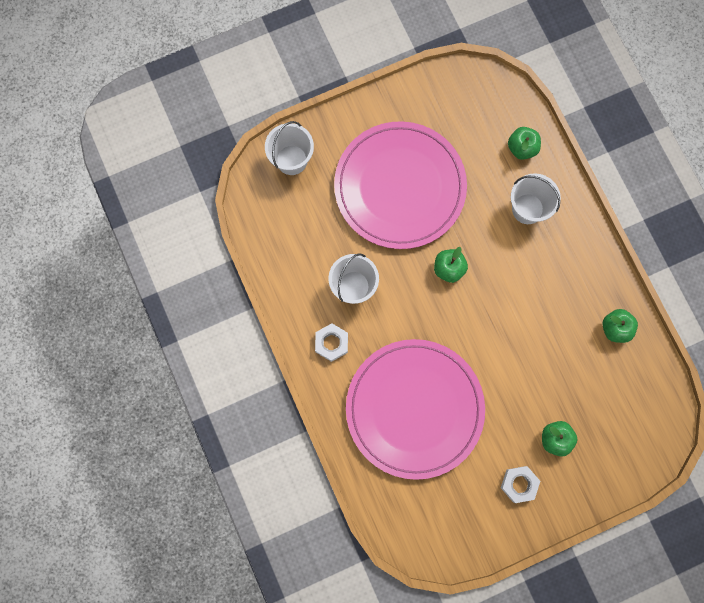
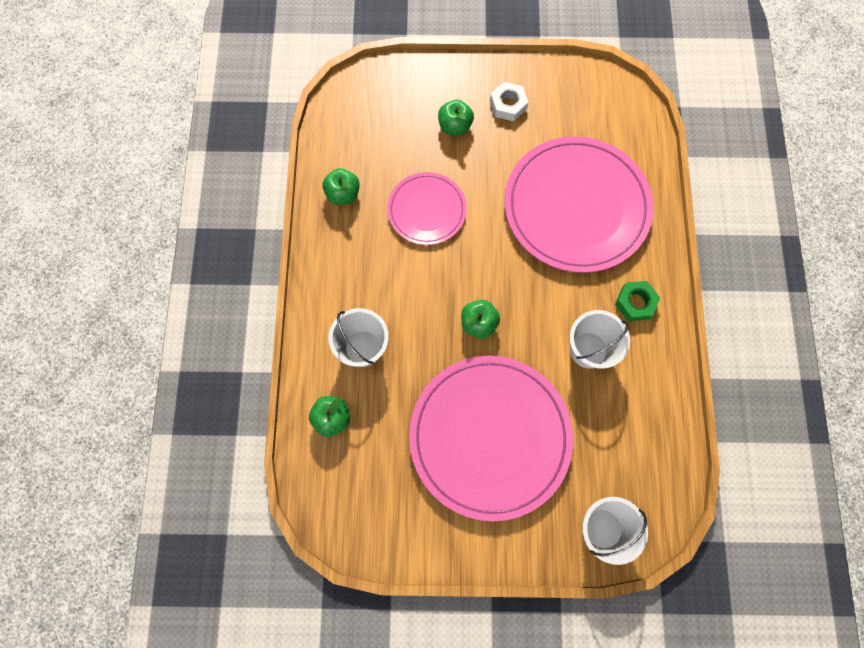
camera: 155 degrees left, 5 degrees down
white nut [315,323,348,362] -> green nut [615,281,660,321]
none -> pink plate [387,172,467,245]

